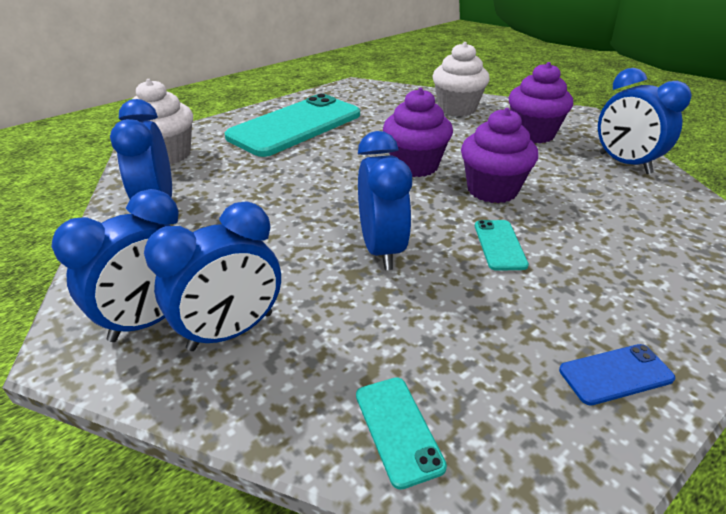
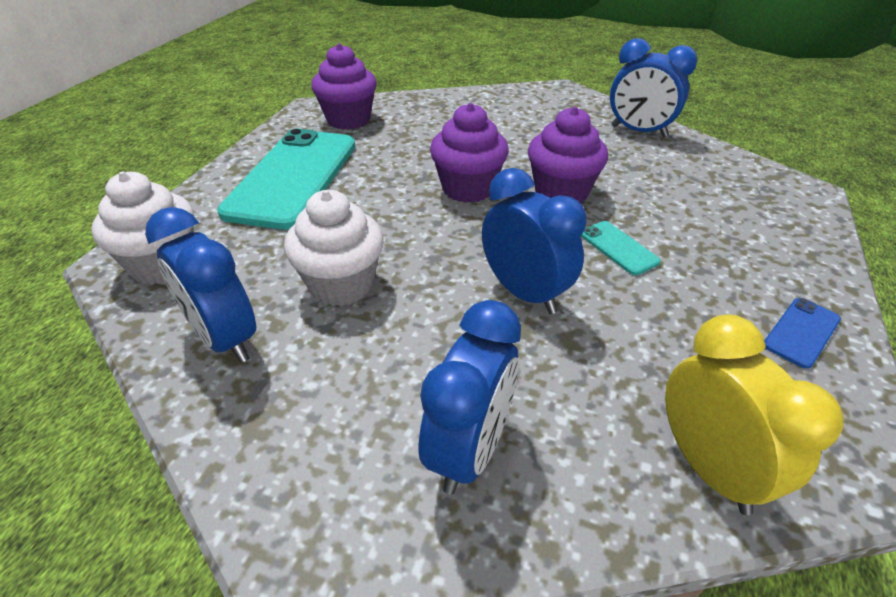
camera: 30 degrees left, 5 degrees up
blue clock [52,189,179,342] -> none
turquoise phone [356,377,447,490] -> yellow clock [665,315,844,515]
white cupcake [432,42,490,116] -> white cupcake moved to [284,190,383,306]
purple cupcake [509,62,573,143] -> purple cupcake moved to [311,43,377,130]

